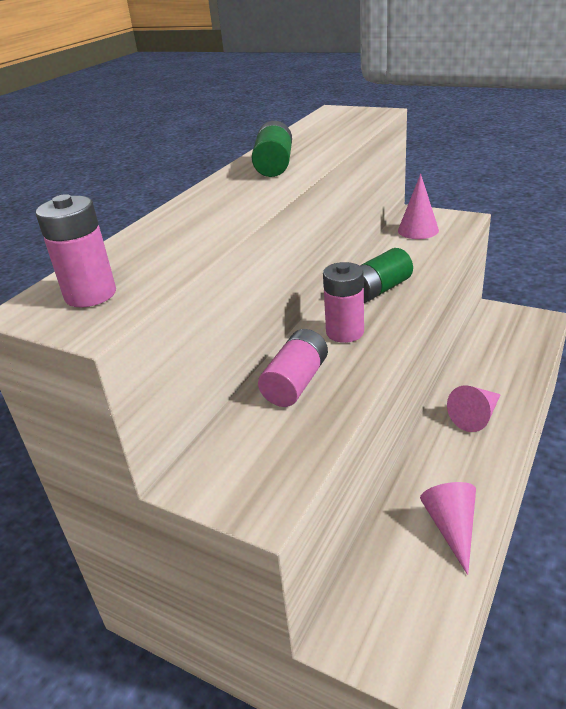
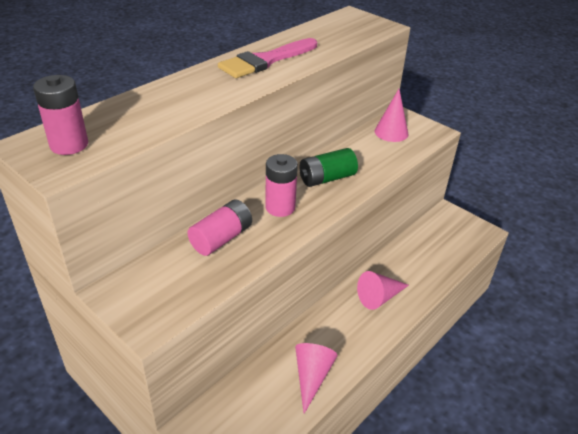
camera: 10 degrees right, 5 degrees up
green battery [252,121,292,177] -> pink brush [218,38,317,78]

